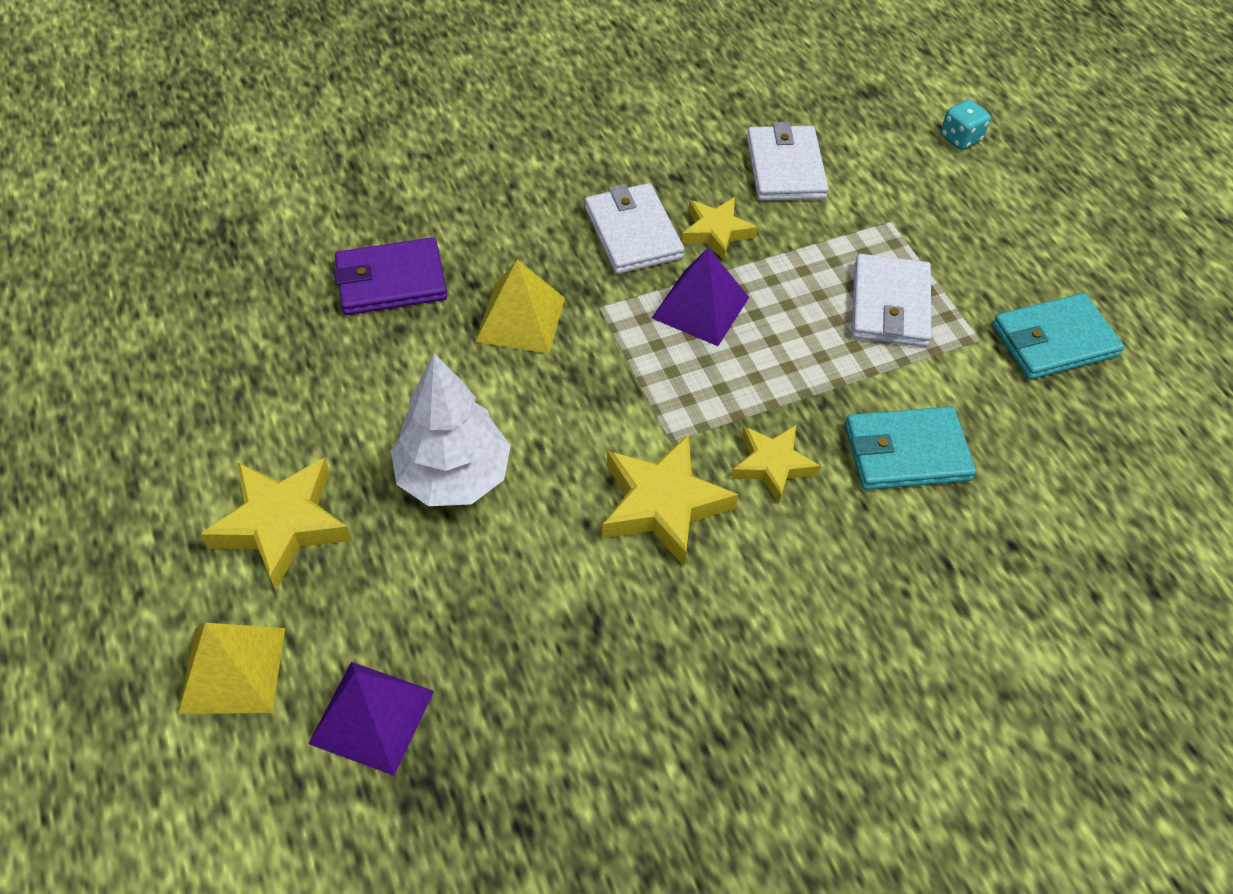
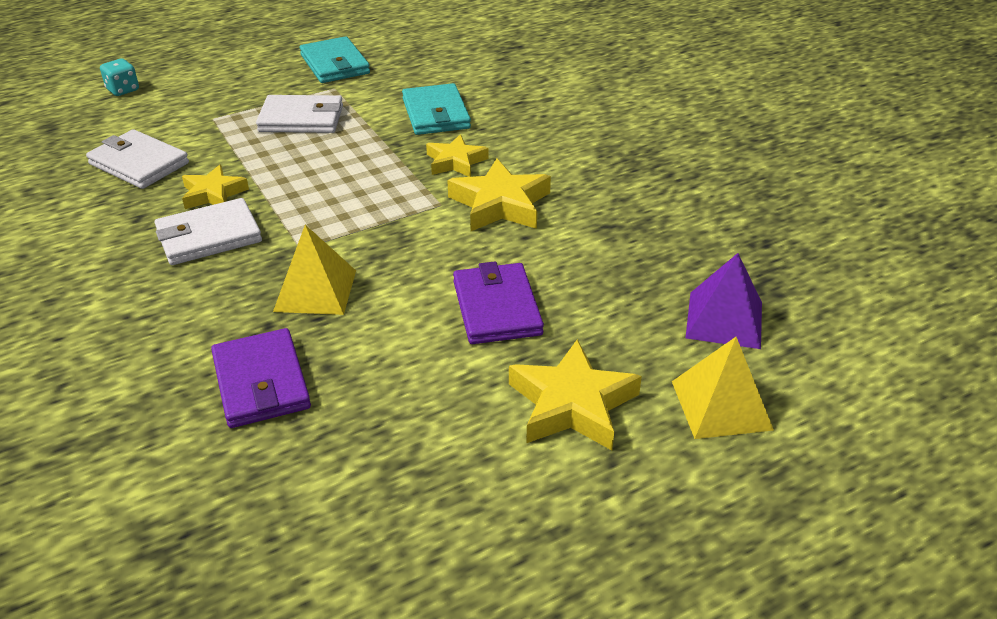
camera: 95 degrees left, 15 degrees down
white tree [391,353,511,506] -> purple wallet [453,261,544,344]
purple pyramid [652,248,749,346] -> none
white wallet [747,122,829,201] -> white wallet turned 45 degrees clockwise [86,129,189,189]

